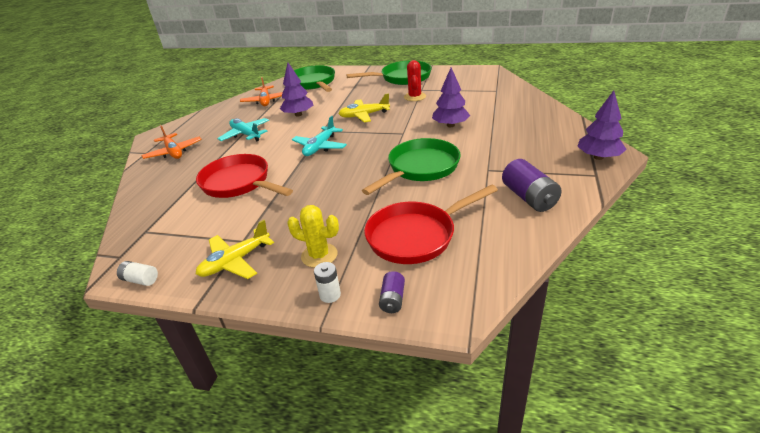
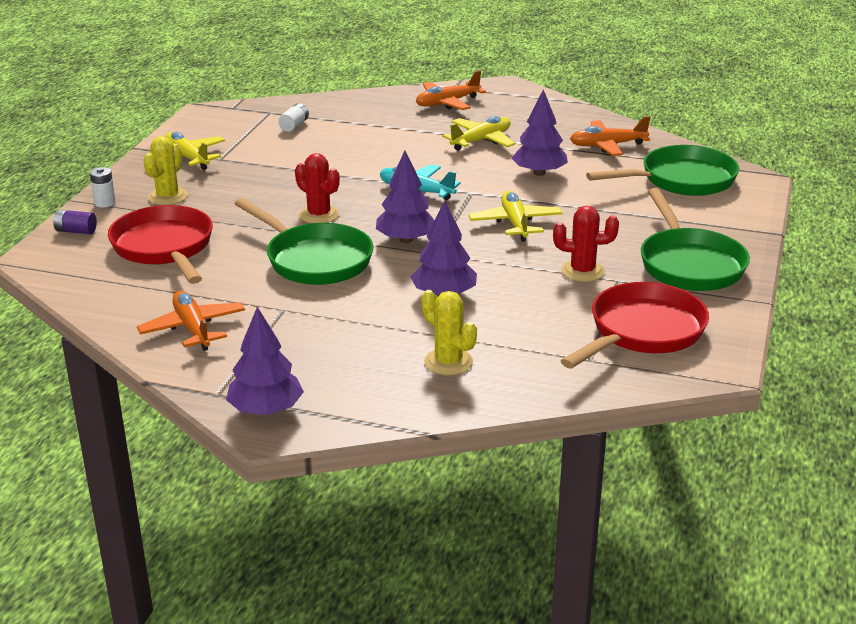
camera: 90 degrees right, 5 degrees down
white battery [117,261,158,286] -> white battery moved to [278,103,309,132]
red pan [196,154,293,198] -> red pan moved to [561,282,709,368]
turquoise plane [217,118,269,141] -> yellow plane [442,116,515,150]
purple battery [502,159,562,212] -> orange plane [137,291,245,351]
none -> red cactus [295,153,340,223]
none -> purple tree [376,151,434,243]
none -> yellow cactus [421,290,477,376]

